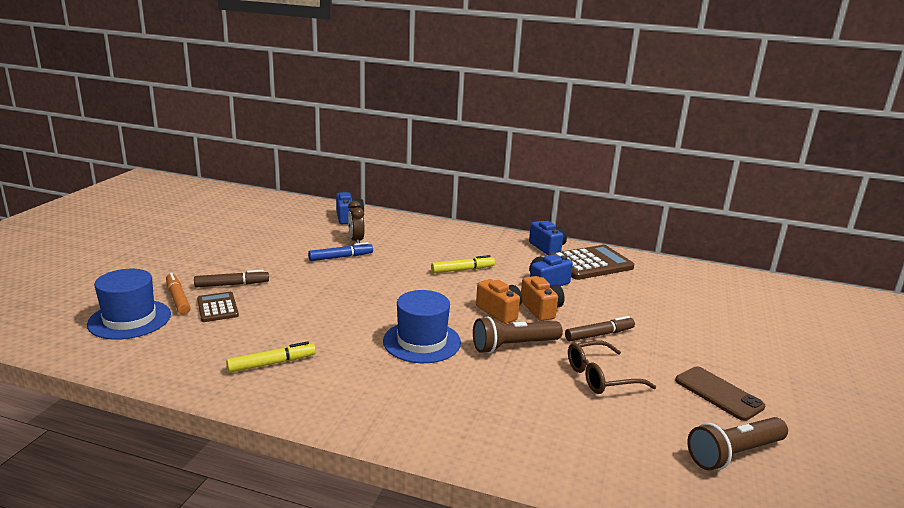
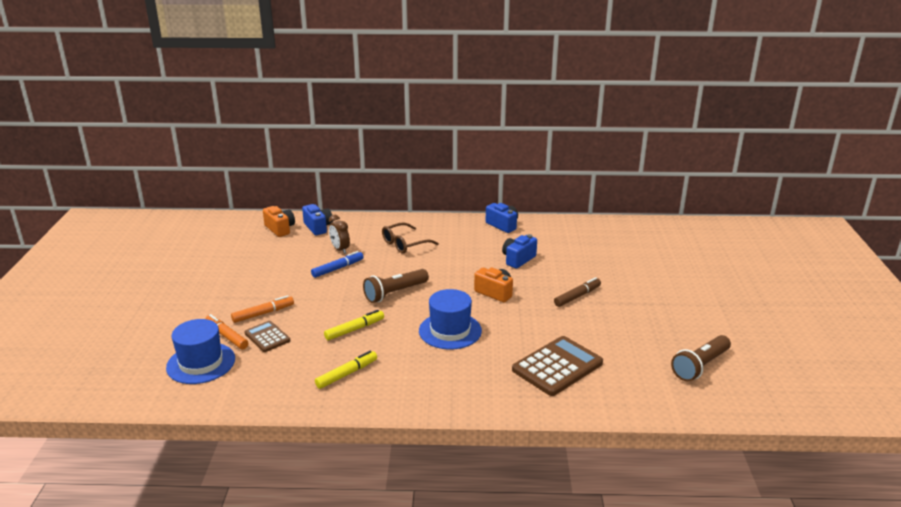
camera: 15 degrees left, 5 degrees up
brown marker [194,270,269,288] -> orange marker [231,295,294,323]
yellow marker [431,255,495,273] -> yellow marker moved to [324,310,384,340]
brown flashlight [473,316,563,353] -> brown flashlight moved to [363,269,429,303]
orange camera [521,276,565,321] -> orange camera moved to [263,206,295,237]
brown calculator [549,245,634,280] -> brown calculator moved to [512,336,603,396]
brown glasses [568,341,656,394] -> brown glasses moved to [382,222,439,254]
brown phone [675,366,765,421] -> none

